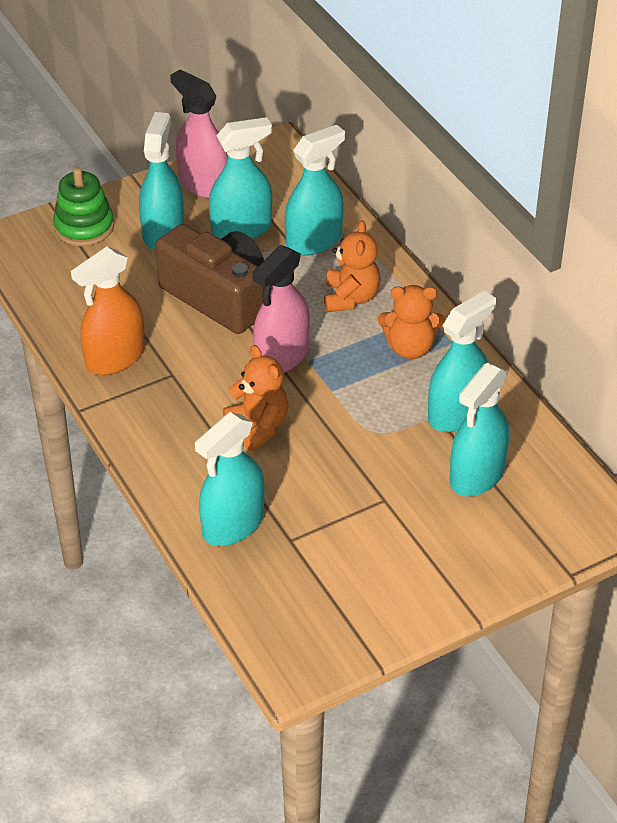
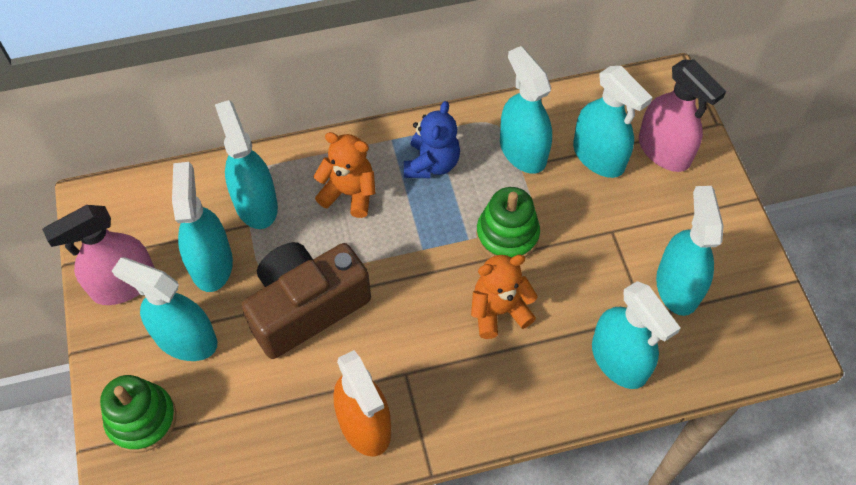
camera: 75 degrees left, 15 degrees up
pink spray bottle [252,245,310,373] -> pink spray bottle moved to [639,60,726,172]
orange teddy bear [378,285,445,359] -> blue teddy bear [404,101,460,178]
none -> green stacking toy [476,187,540,258]
none -> turquoise spray bottle [656,186,724,316]

